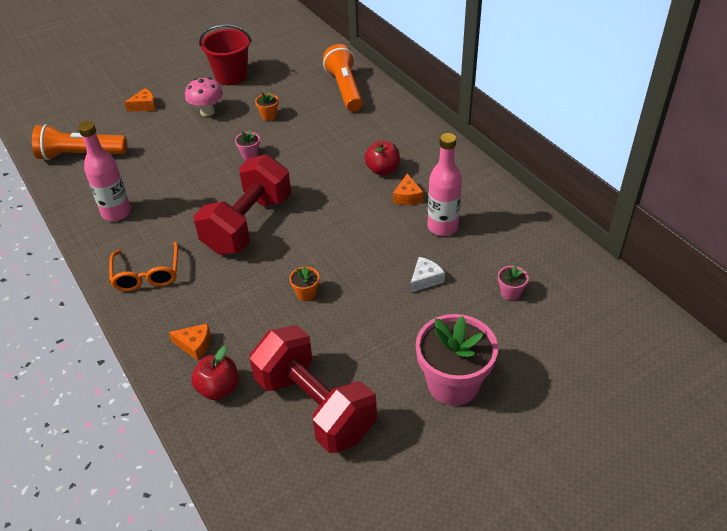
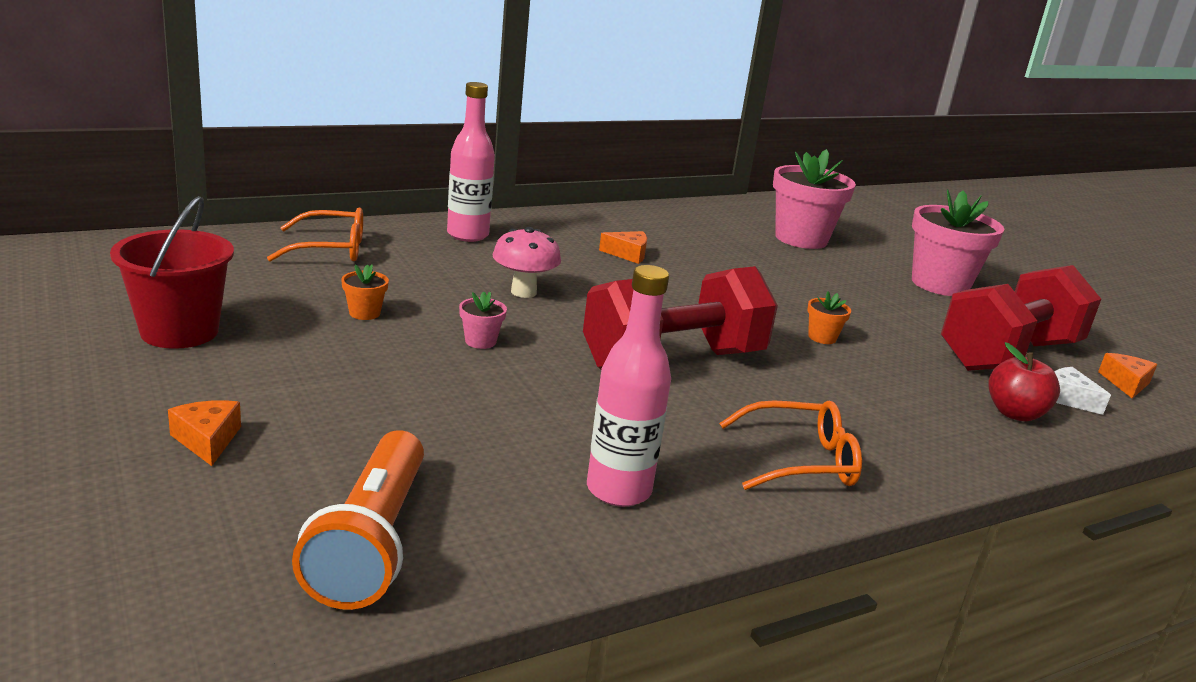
camera: 90 degrees left, 20 degrees down
orange cheese [169,323,211,361] -> orange cheese moved to [1098,353,1158,399]
pink mushroom [185,77,223,117] -> pink mushroom moved to [492,227,561,298]
red dumbbell [194,154,291,255] -> red dumbbell turned 60 degrees counterclockwise [583,266,778,369]
orange flashlight [323,44,363,112] -> orange glasses [267,207,363,261]
red apple [364,140,400,176] -> none
white cheese [411,257,445,292] -> white cheese moved to [1054,367,1111,415]
pink bottle [427,133,462,236] -> pink bottle moved to [447,82,495,242]
pink flower pot [498,265,529,300] -> pink flower pot [773,149,856,249], size x2.36

